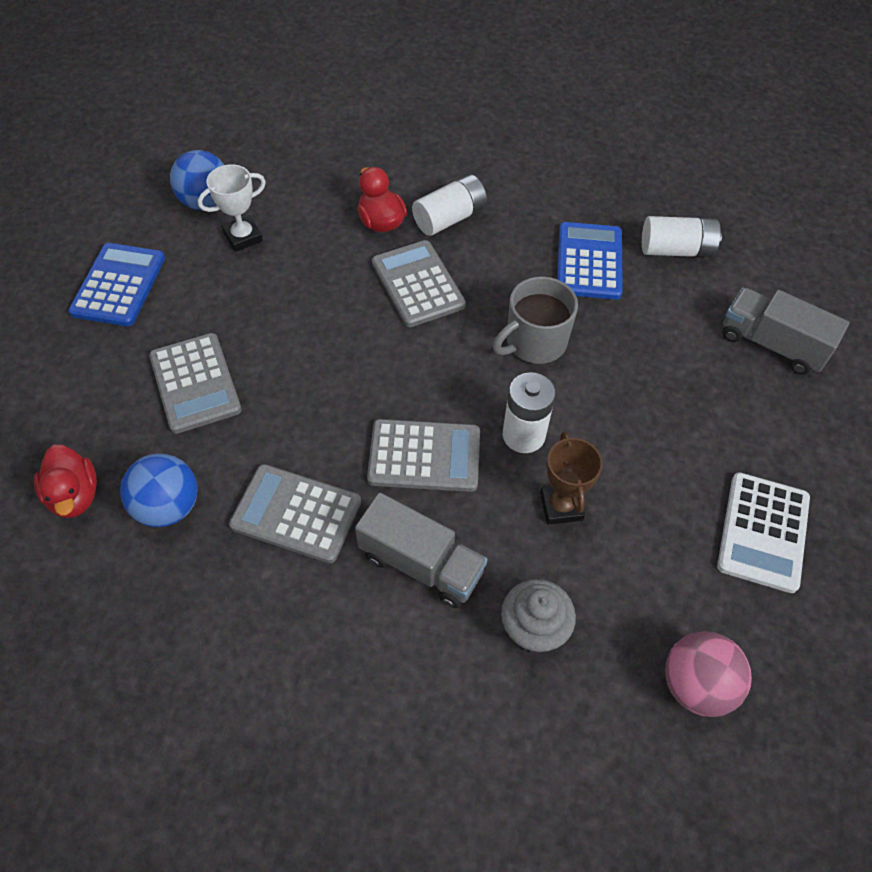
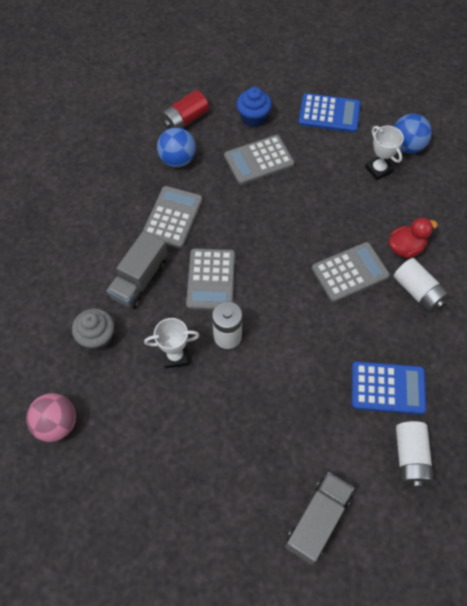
camera: 90 degrees right, 5 degrees up
red duck [34,445,97,518] -> red battery [161,90,209,129]
grey mug [493,276,578,364] -> none
brown trophy [540,432,603,525] -> white trophy [144,318,200,369]
white calculator [717,472,810,593] -> none
none -> blue cupcake [236,87,272,127]

